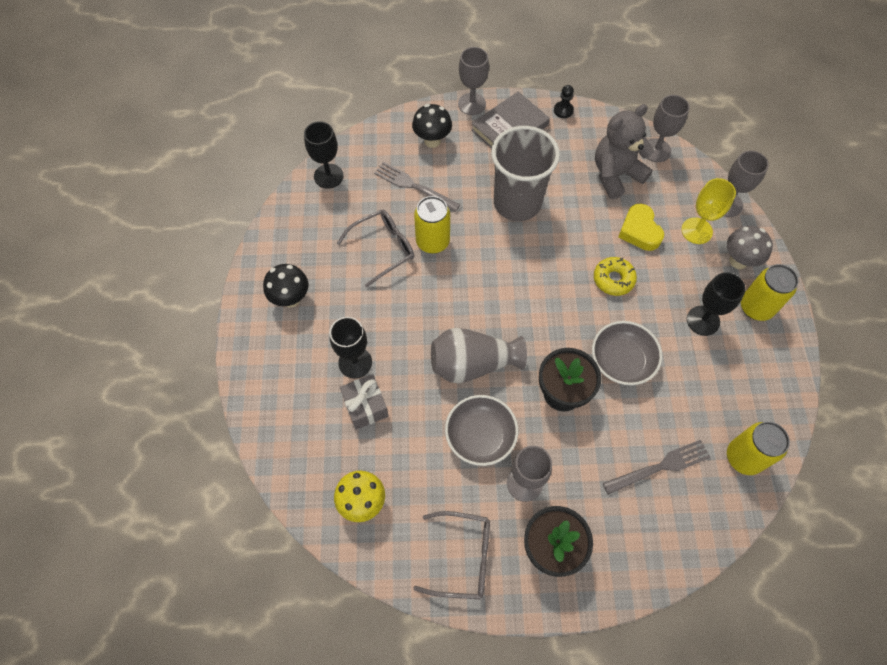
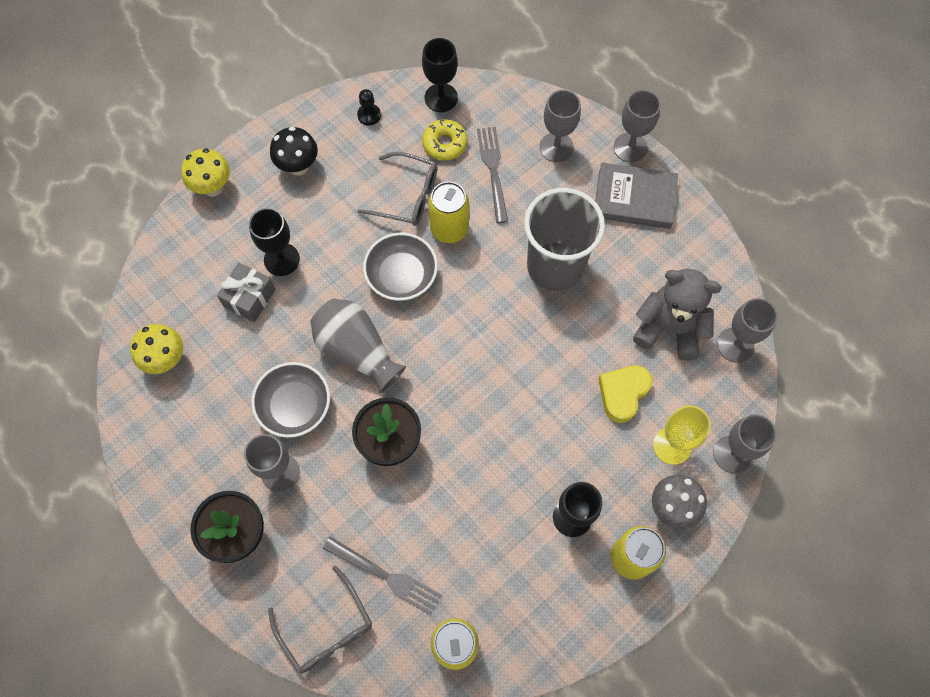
camera: 50 degrees right, 5 degrees up
black mushroom [412,104,452,148] -> grey goblet [539,90,581,162]
grey glasses [413,511,490,599] -> grey glasses moved to [268,566,372,674]
black pawn [554,85,574,118] -> black pawn moved to [357,89,381,125]
grey bowl [592,321,662,385] -> grey bowl moved to [363,233,438,301]
yellow donut [594,257,637,296] -> yellow donut moved to [422,119,468,161]
none -> yellow mushroom [181,148,230,197]

